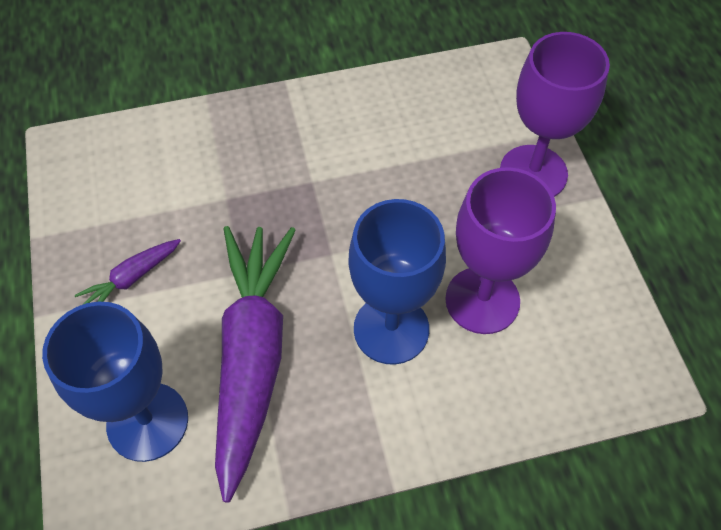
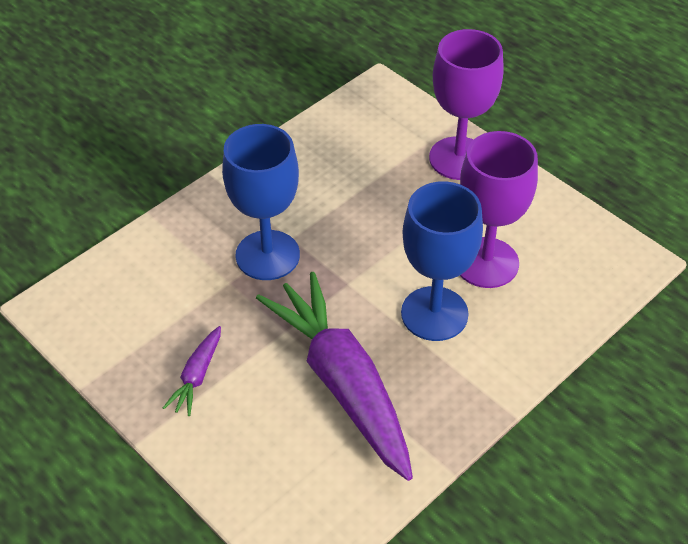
camera: 30 degrees left, 10 degrees down
blue goblet [42,302,188,462] -> blue goblet moved to [222,124,300,280]

